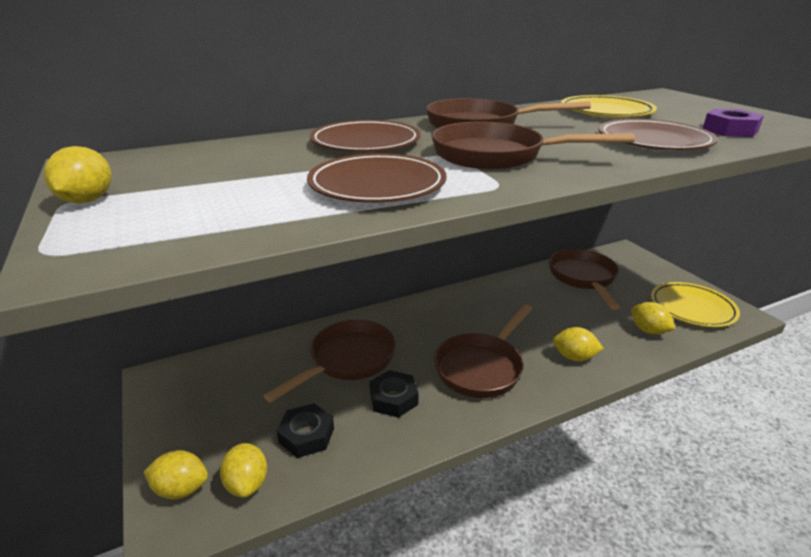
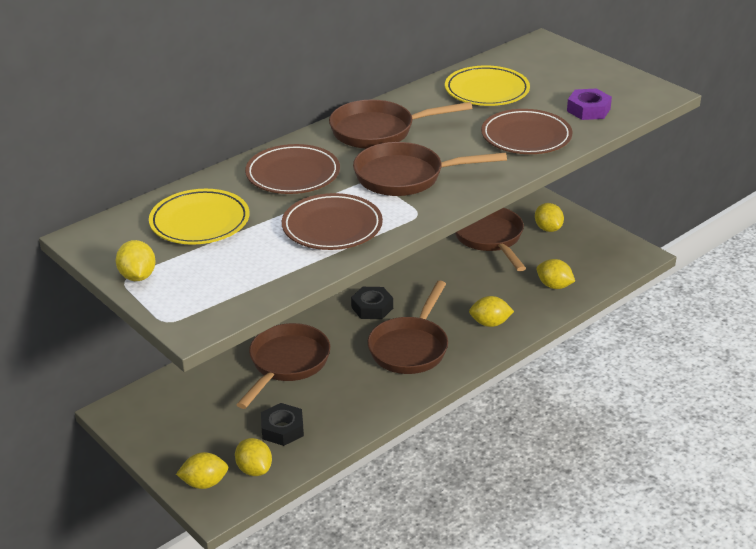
camera: 15 degrees left, 5 degrees up
black nut [369,370,419,418] -> black nut moved to [351,287,393,319]
yellow plate [651,282,740,327] -> yellow plate moved to [149,189,249,245]
none -> yellow lemon [535,203,564,232]

